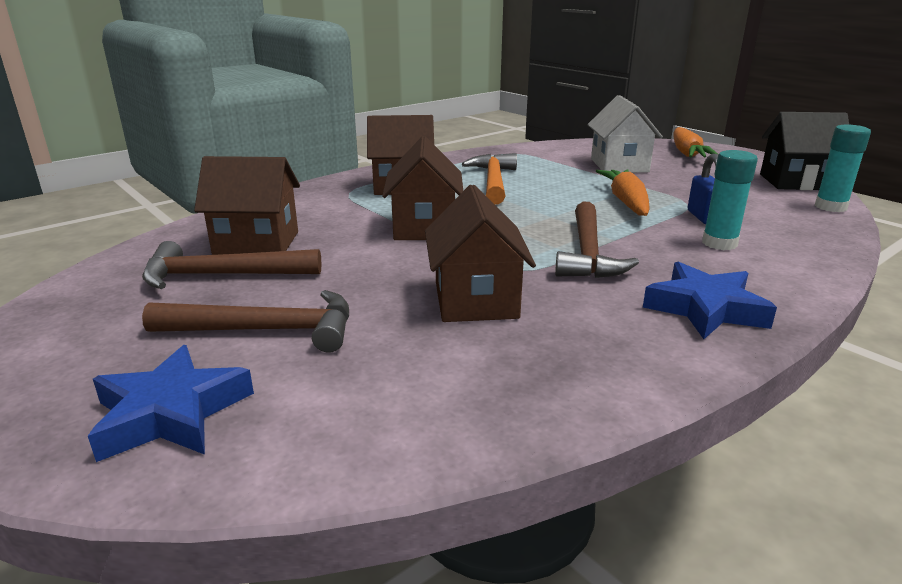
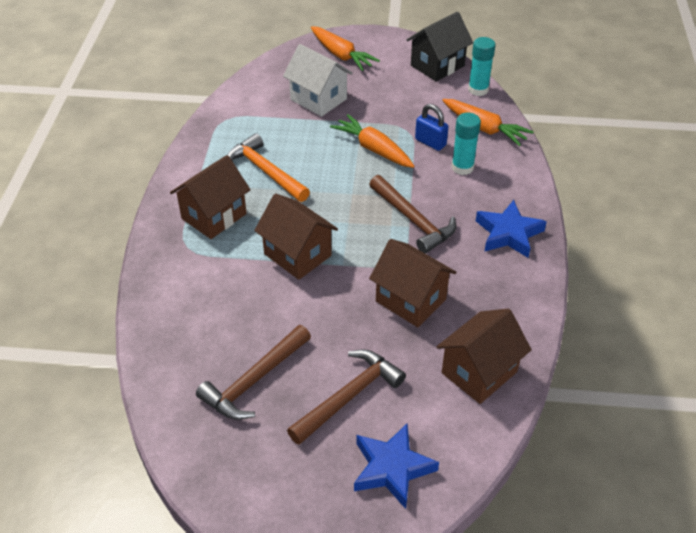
camera: 45 degrees left, 20 degrees up
brown house [194,156,300,255] -> brown house moved to [437,308,531,404]
none -> orange carrot [442,99,533,146]

